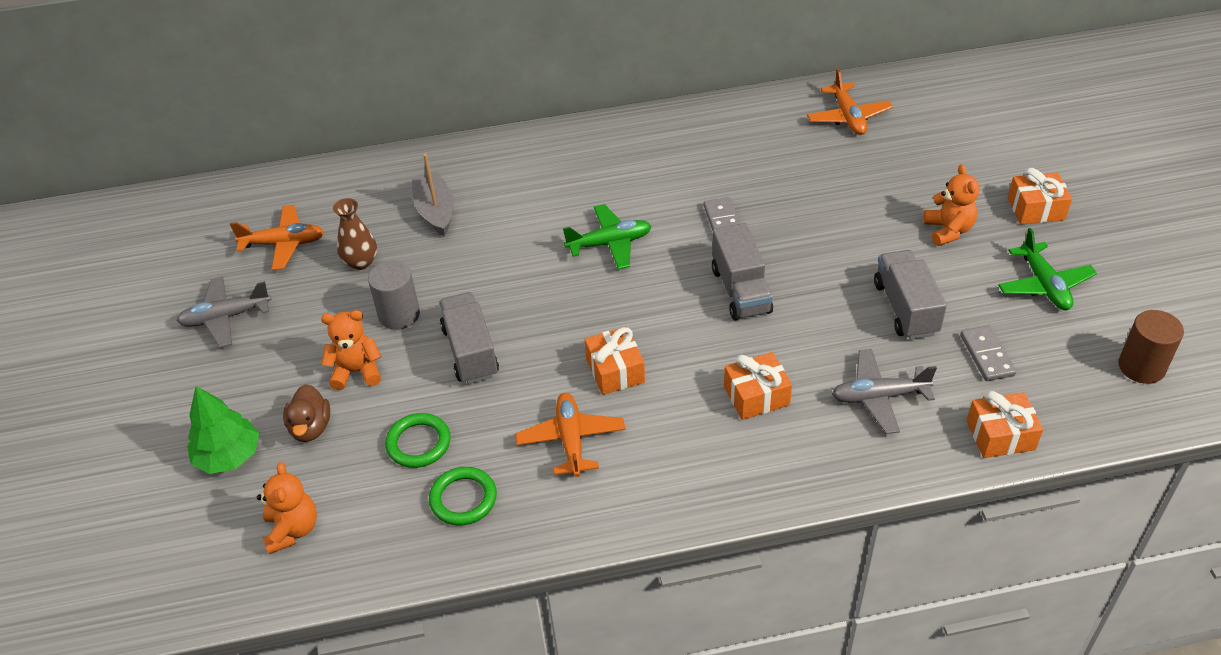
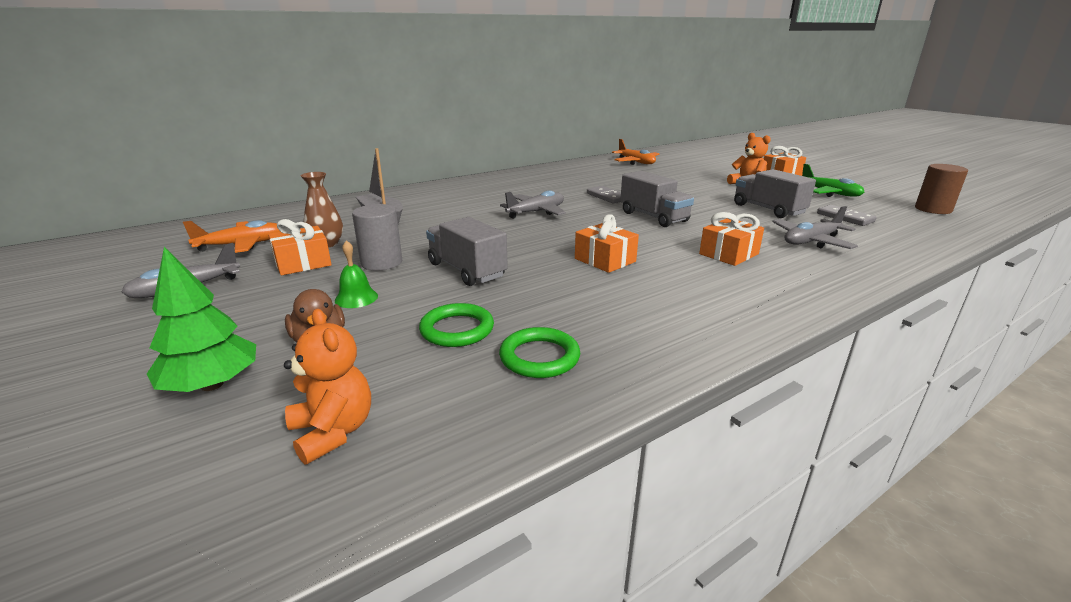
camera: 25 degrees left, 20 degrees down
orange teddy bear [321,310,382,390] -> green bell [335,240,378,308]
orange plane [515,393,625,477] -> none
green plane [563,204,651,269] -> grey plane [500,191,566,219]
orange gift [967,391,1043,458] -> orange gift moved to [268,219,332,275]

